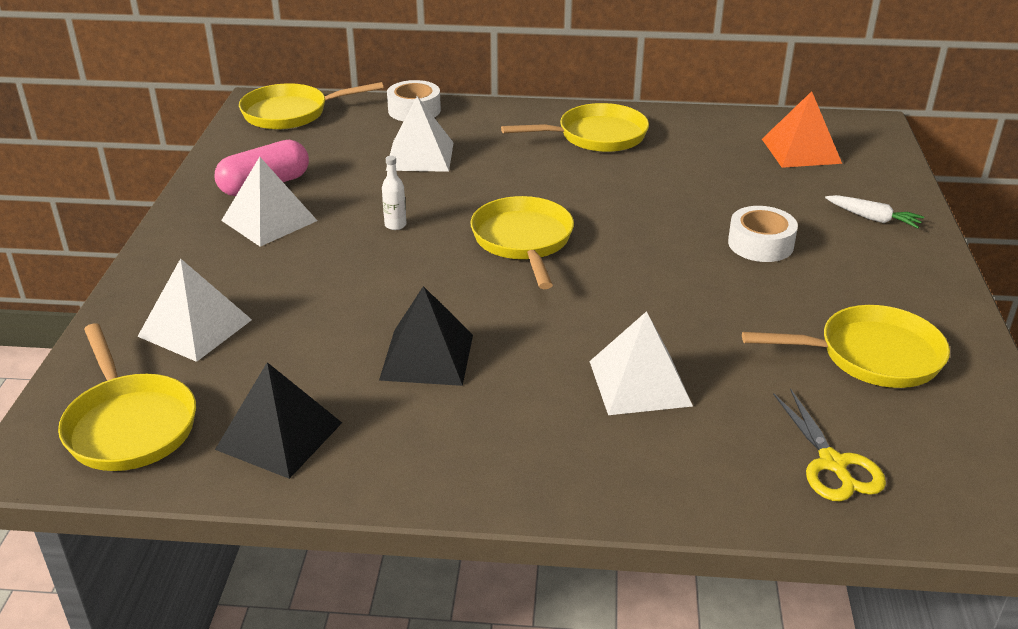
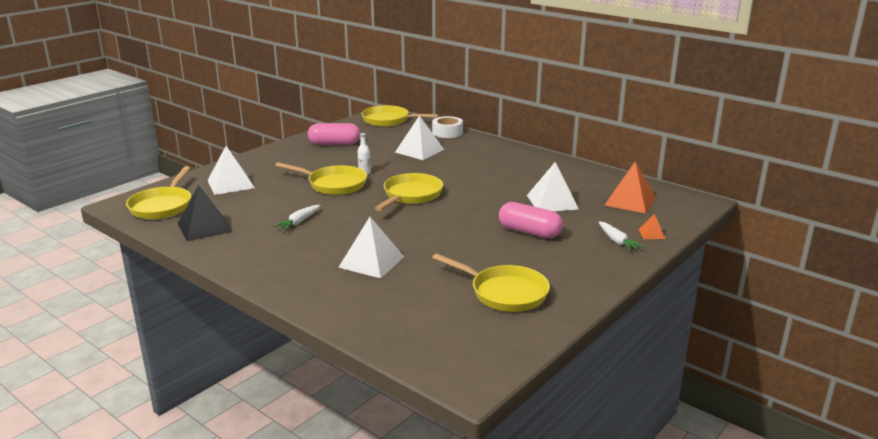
camera: 35 degrees right, 10 degrees down
white pyramid [221,157,317,247] -> white pyramid moved to [527,162,579,211]
black pyramid [379,286,473,386] -> white carrot [274,205,321,230]
yellow pan [501,103,649,152] -> yellow pan moved to [275,162,367,195]
white tape [728,206,798,262] -> pink capsule [499,202,563,238]
yellow scissors [773,388,886,501] -> none
none -> orange pyramid [638,214,666,239]

